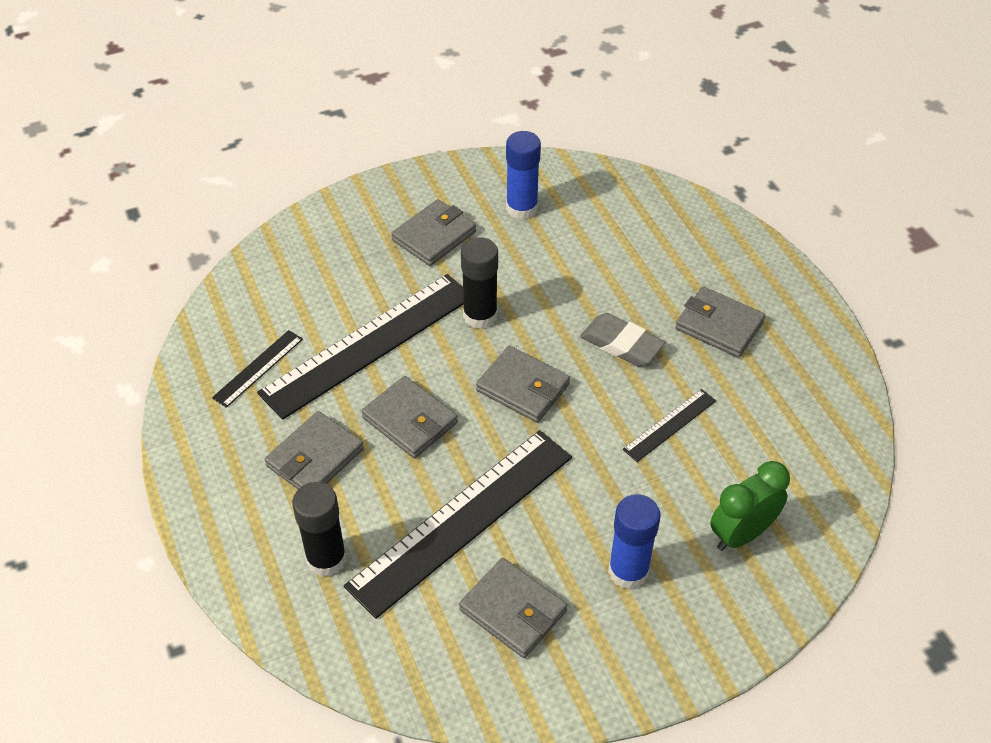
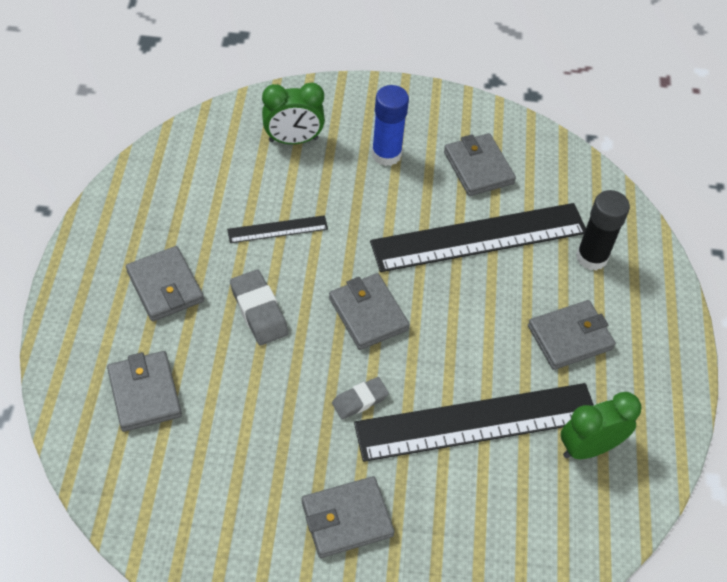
camera: 155 degrees left, 5 degrees up
black ruler [212,330,303,408] -> green clock [561,392,642,459]
grey wallet [361,376,458,458] -> grey wallet moved to [107,351,182,432]
black glue stick [461,237,498,329] -> grey eraser [332,377,389,420]
blue glue stick [506,131,541,220] -> none

